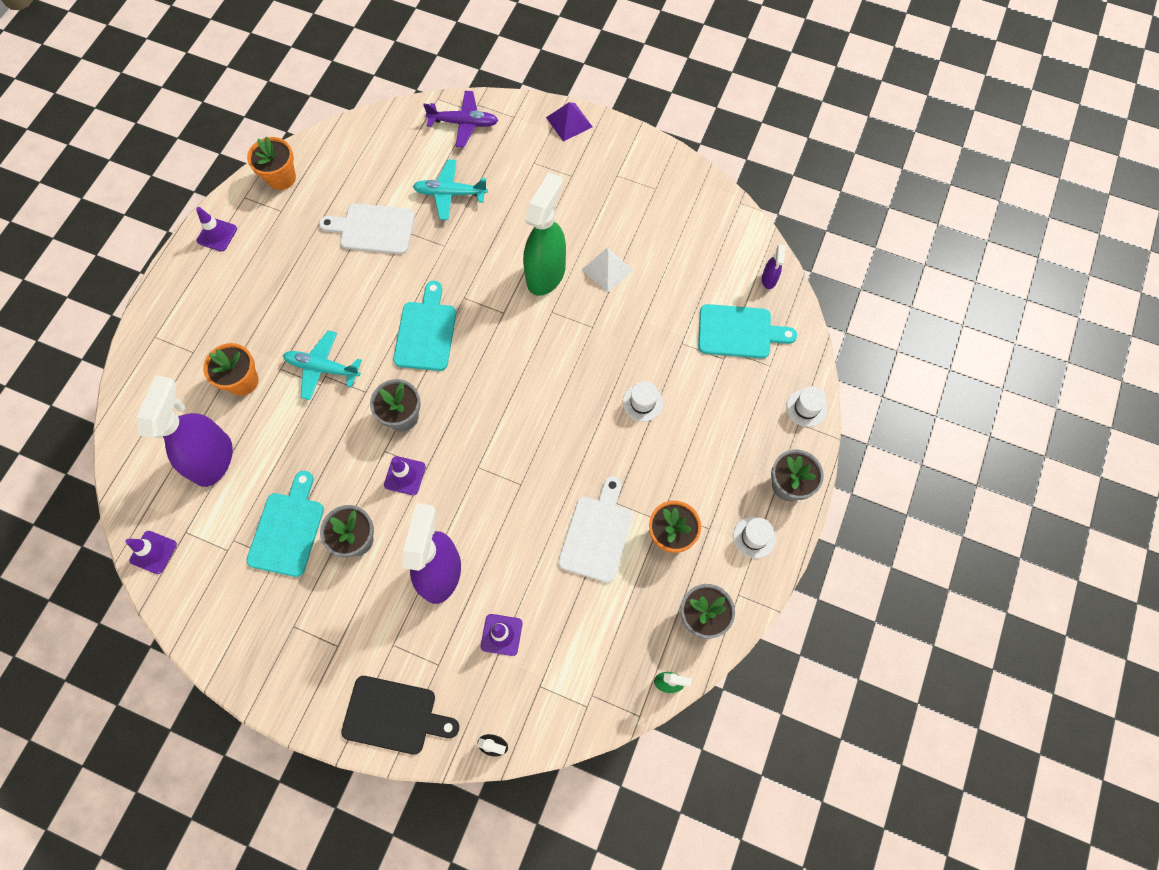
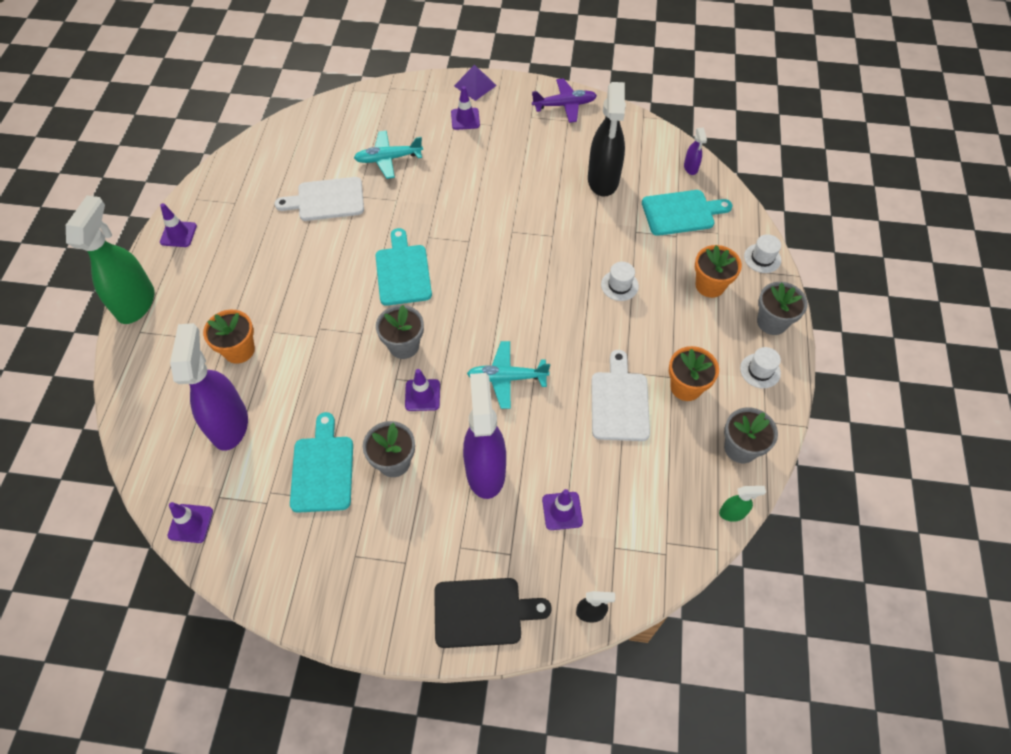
camera: 15 degrees left, 10 degrees down
orange flower pot [247,137,296,190] -> orange flower pot moved to [695,245,742,298]
turquoise plane [283,330,362,400] -> turquoise plane moved to [467,341,550,409]
purple plane [423,91,498,147] -> purple plane moved to [532,78,597,123]
green spray bottle [523,172,566,296] -> green spray bottle moved to [66,195,154,324]
white pyramid [582,248,633,293] -> none
none -> purple traffic cone [451,86,480,130]
none -> black spray bottle [588,82,626,197]

